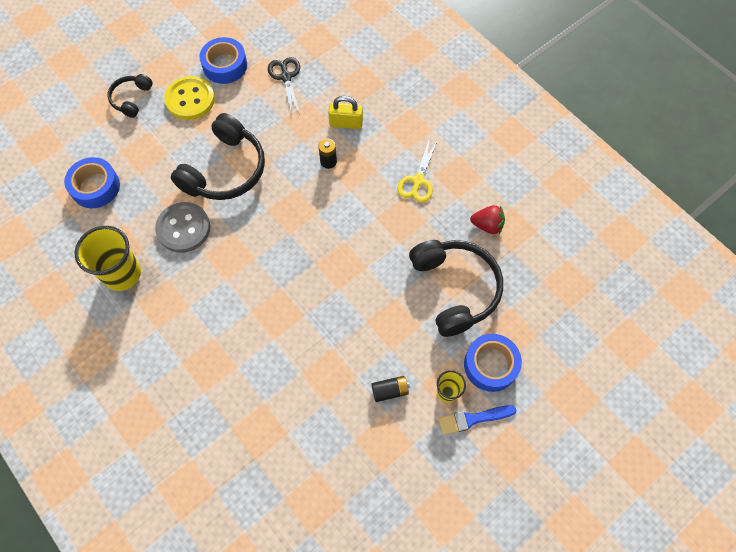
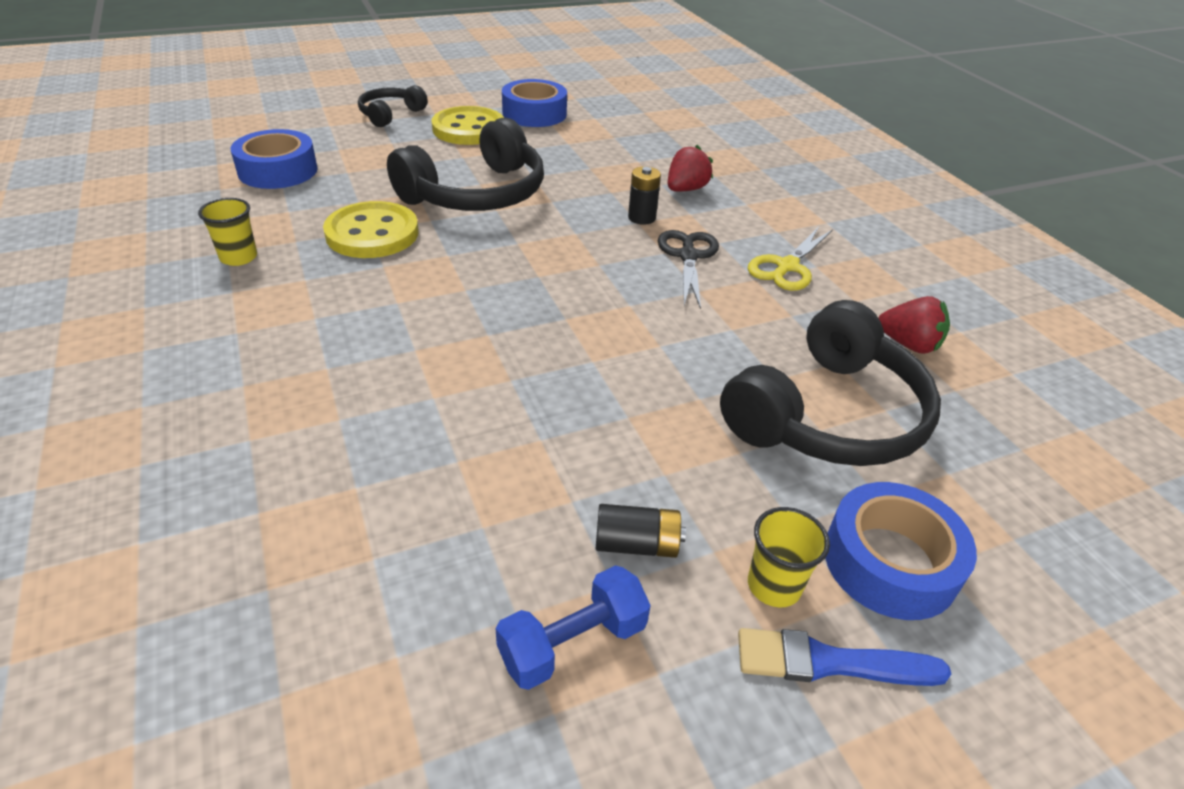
camera: 15 degrees right, 25 degrees down
yellow cup [75,226,141,291] -> yellow cup [198,198,257,266], size x0.53
grey button [155,202,210,253] -> yellow button [323,201,419,258]
black scissors [268,57,300,115] -> black scissors moved to [658,230,719,309]
yellow padlock [328,96,363,129] -> red strawberry [668,145,713,192]
black headphones [409,240,503,337] -> black headphones turned 45 degrees clockwise [720,300,941,466]
none -> blue dumbbell [496,565,651,690]

